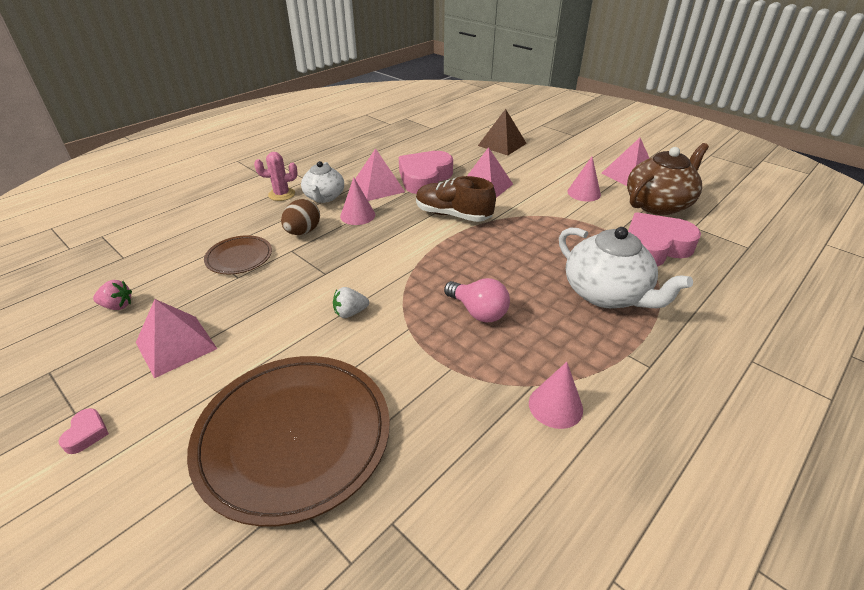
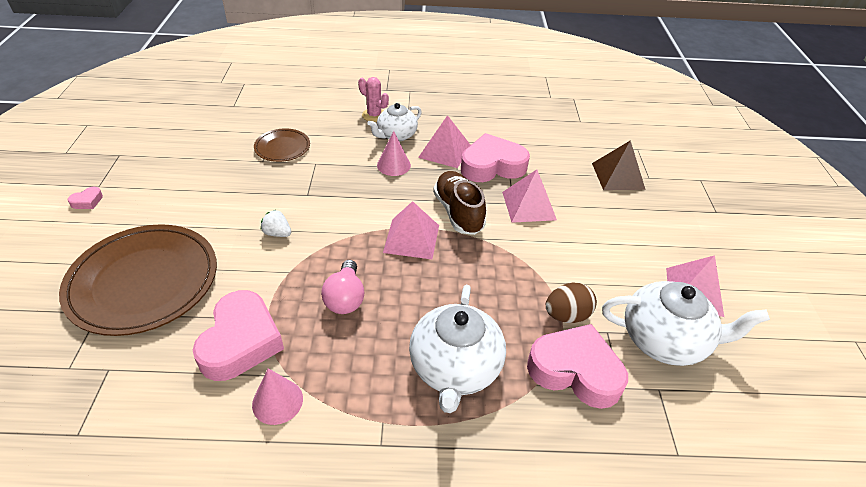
camera: 45 degrees right, 5 degrees up
pink strawberry [93,280,132,310] -> none
pink pyramid [136,299,217,378] -> pink pyramid moved to [383,201,439,259]
brown egg [281,199,320,235] -> brown egg moved to [546,283,597,323]
pink cone [567,157,601,202] -> none
brown teapot [627,143,709,215] -> white teapot [602,281,770,366]
none -> pink heart [193,290,284,381]

